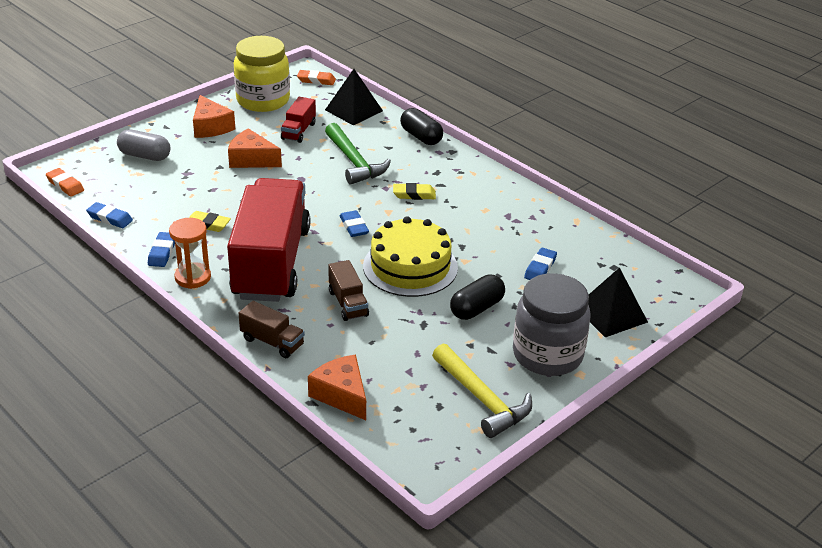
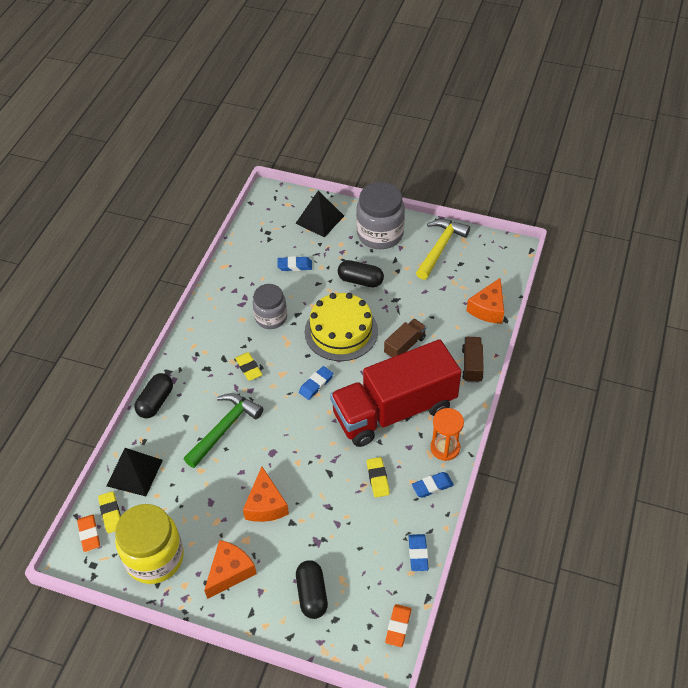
camera: 115 degrees left, 15 degrees up
grey capsule [117,130,170,161] -> black capsule [296,560,328,619]
red truck [281,97,316,143] -> none
none -> yellow eraser [98,491,121,533]
none -> grey jar [253,284,287,329]

